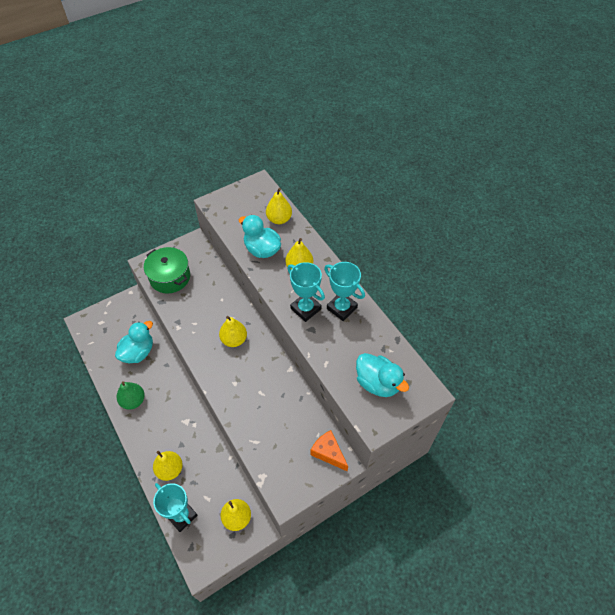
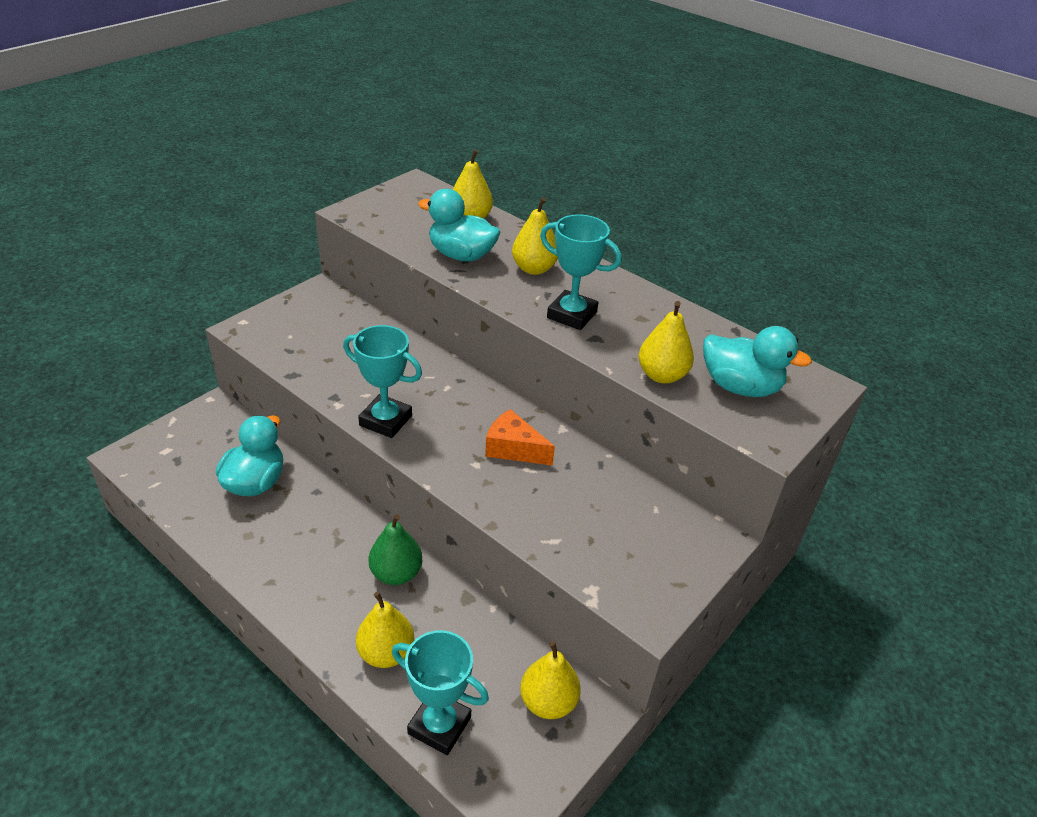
camera: 20 degrees left, 15 degrees down
green pear [117,381,145,410] -> green pear moved to [369,514,422,585]
green pot [144,247,190,294] -> none
yellow pear [219,316,247,347] -> yellow pear moved to [639,301,694,384]
orange cheese [310,430,348,471] -> orange cheese moved to [485,409,555,466]
turquoise trophy [324,262,365,321] -> turquoise trophy moved to [343,325,422,438]

